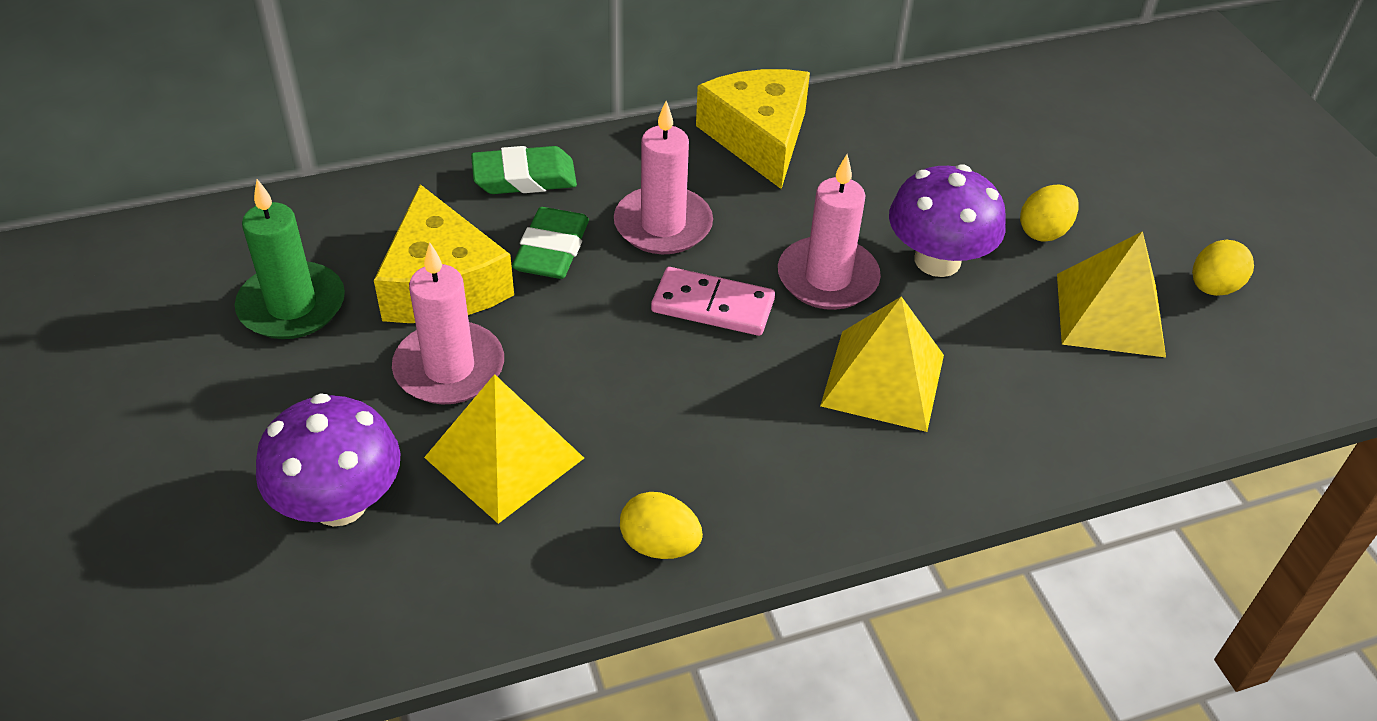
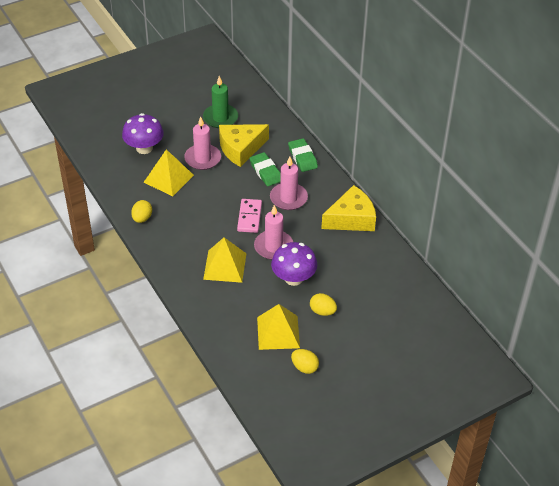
camera: 80 degrees right, 0 degrees up
green eraser [512,207,589,279] -> green eraser turned 60 degrees clockwise [249,152,281,186]

